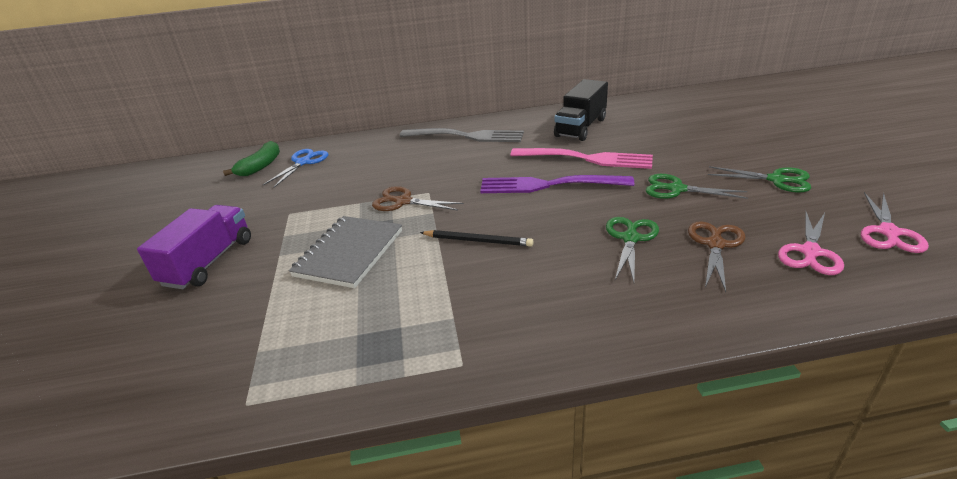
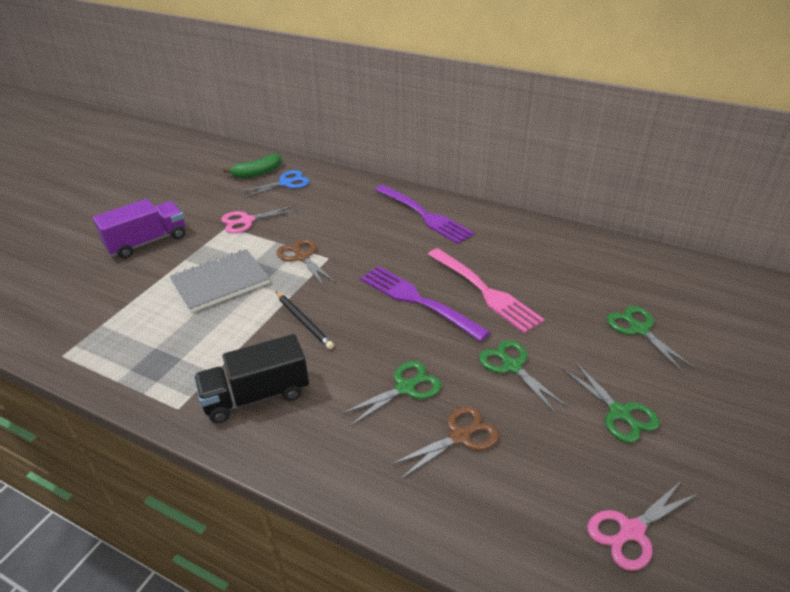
camera: 35 degrees right, 5 degrees up
grey fork [400,128,524,142] -> purple fork [375,185,474,244]
black truck [554,79,608,141] -> black truck moved to [194,334,309,423]
pink scissors [778,211,844,275] -> pink scissors moved to [221,205,299,233]
none -> green scissors [607,306,696,374]

